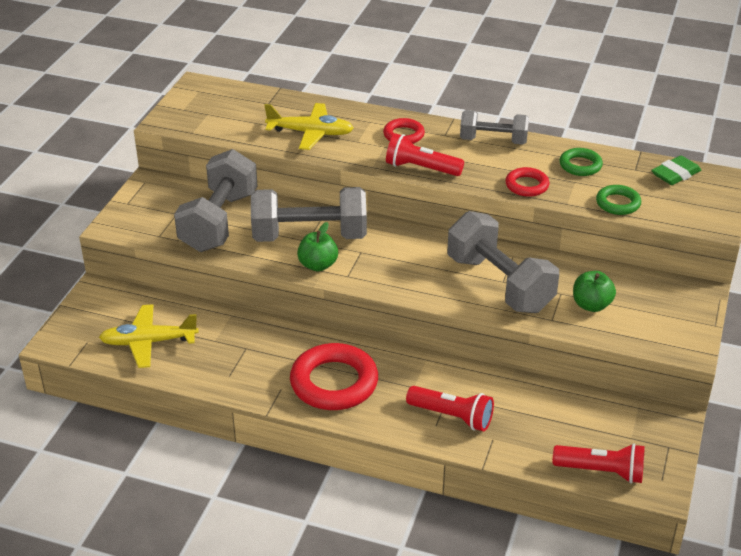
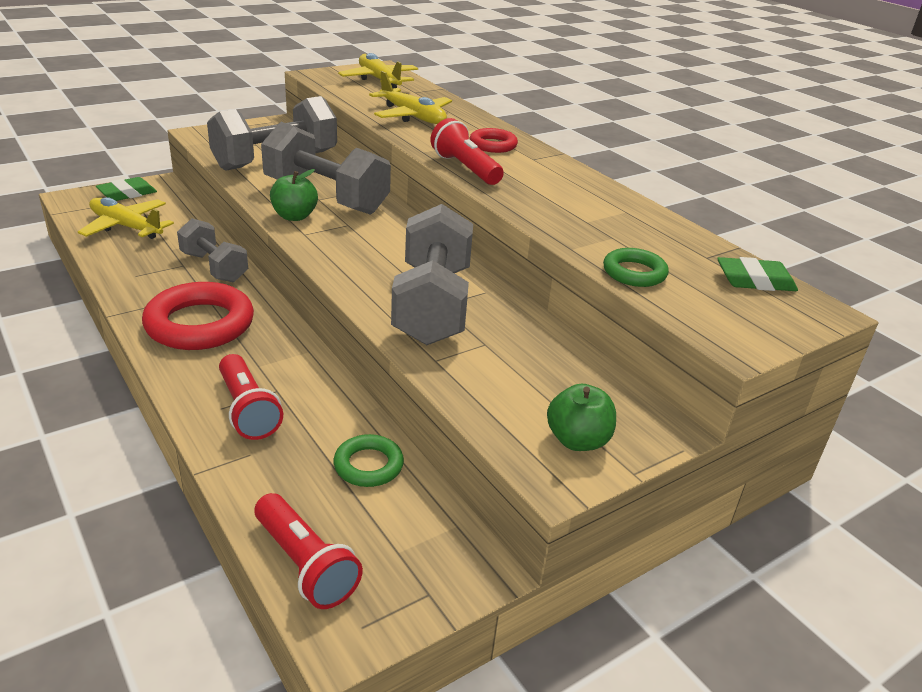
camera: 35 degrees right, 5 degrees down
grey dumbbell [460,110,529,145] -> grey dumbbell moved to [177,218,248,283]
red ring [505,167,549,197] -> none
green ring [559,148,603,176] -> green ring moved to [334,434,404,487]
green apple [573,271,616,312] -> green apple moved to [547,383,616,451]
none -> green eraser [96,177,157,201]
none -> yellow plane [338,53,418,89]

